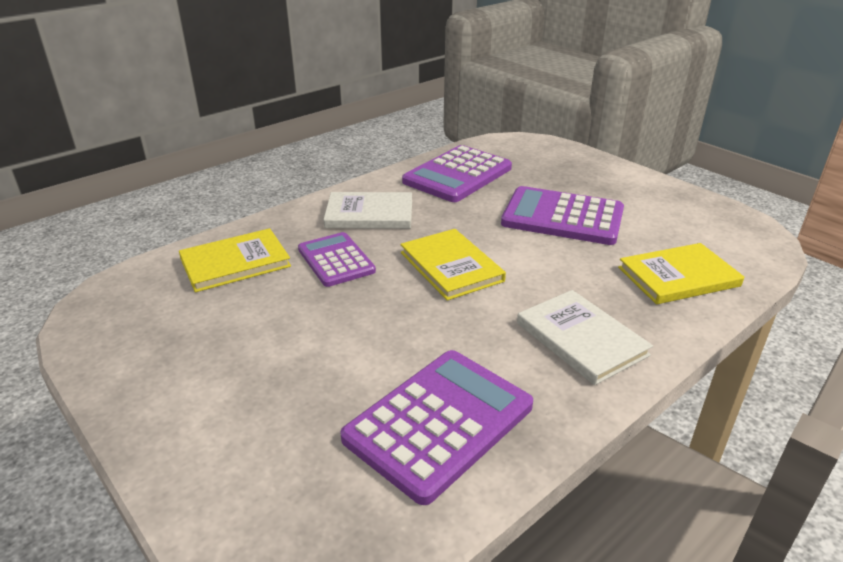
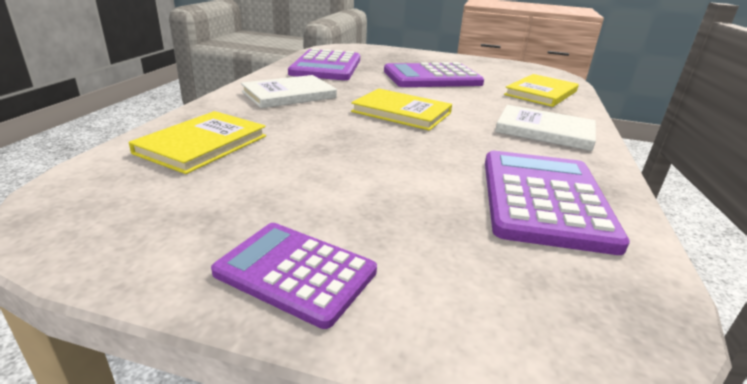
camera: 35 degrees left, 5 degrees down
purple calculator [298,232,376,287] -> purple calculator moved to [211,223,377,329]

